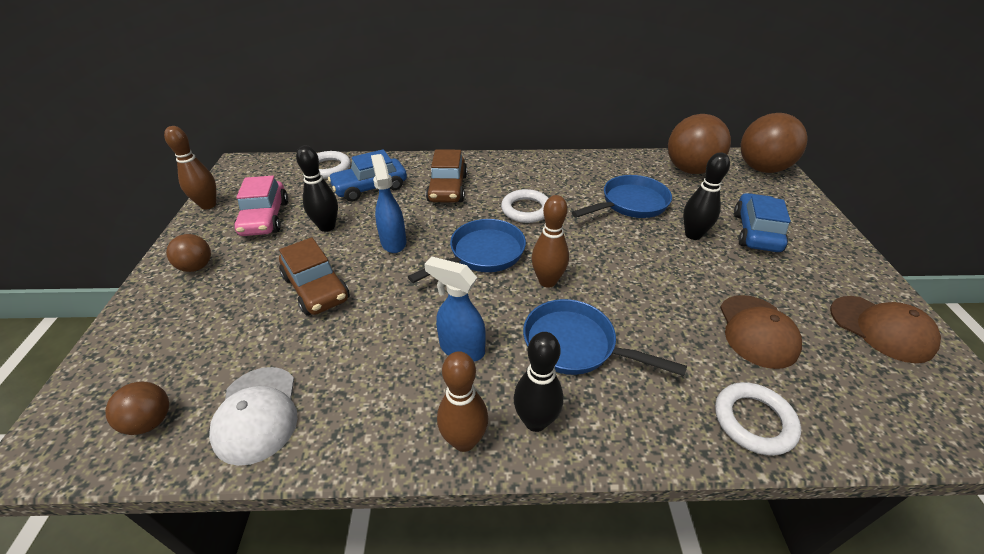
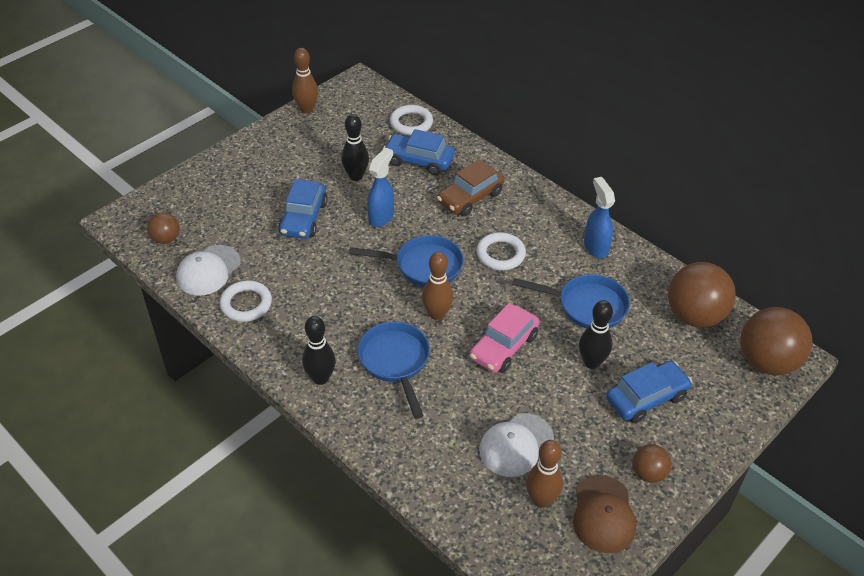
camera: 45 degrees right, 5 degrees up
brown ball [166,234,211,272] -> brown ball moved to [633,444,672,483]
pink car [234,176,288,236] -> pink car moved to [470,303,539,373]
brown car [279,237,350,316] -> blue car [279,179,328,239]
blue spray bottle [424,256,486,361] -> blue spray bottle moved to [584,177,615,258]
brown bowling pin [437,351,488,452] -> brown bowling pin moved to [526,440,563,508]
white ring [715,382,801,456] -> white ring moved to [220,280,272,322]
brown cap [720,295,802,369] -> white cap [479,413,554,477]

